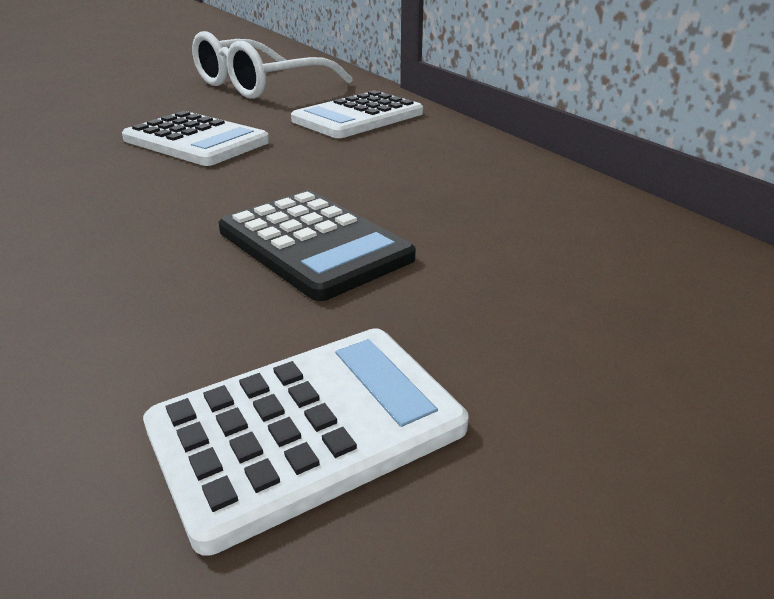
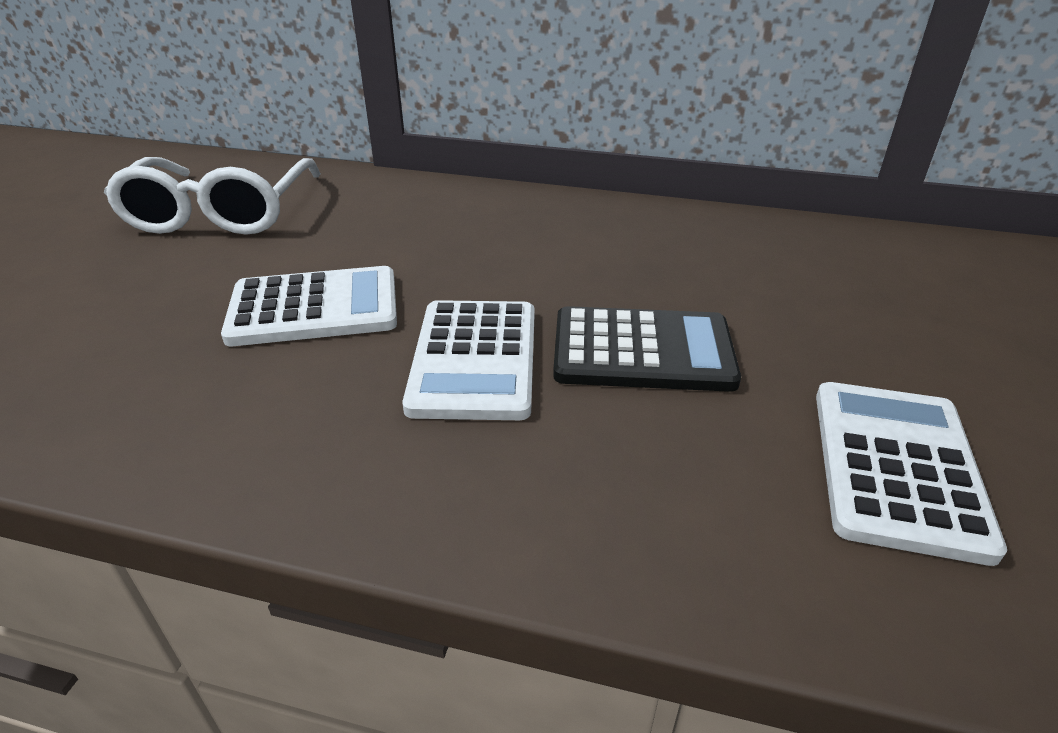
camera: 45 degrees left, 5 degrees up
white calculator [291,90,423,138] -> white calculator moved to [402,300,535,420]

